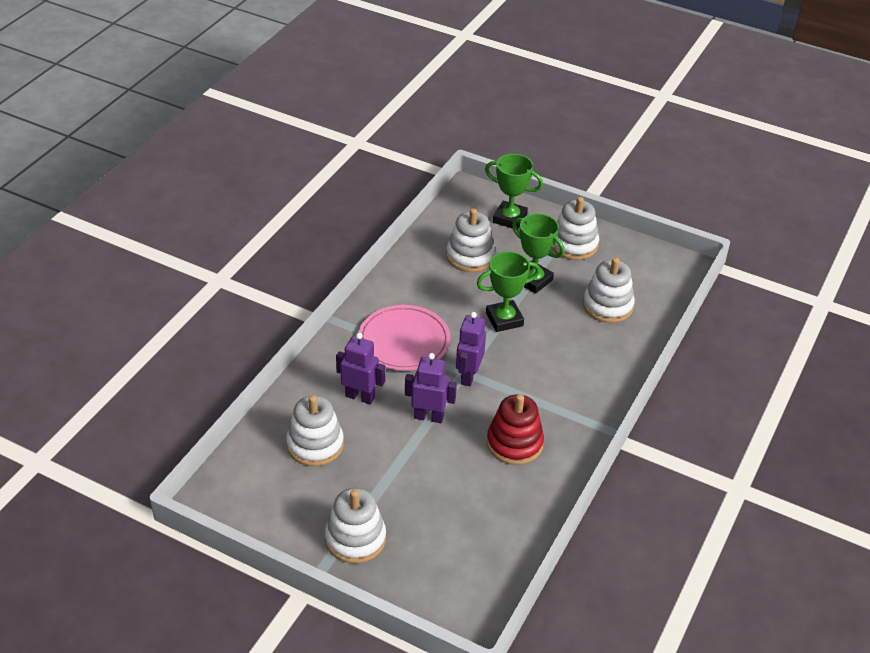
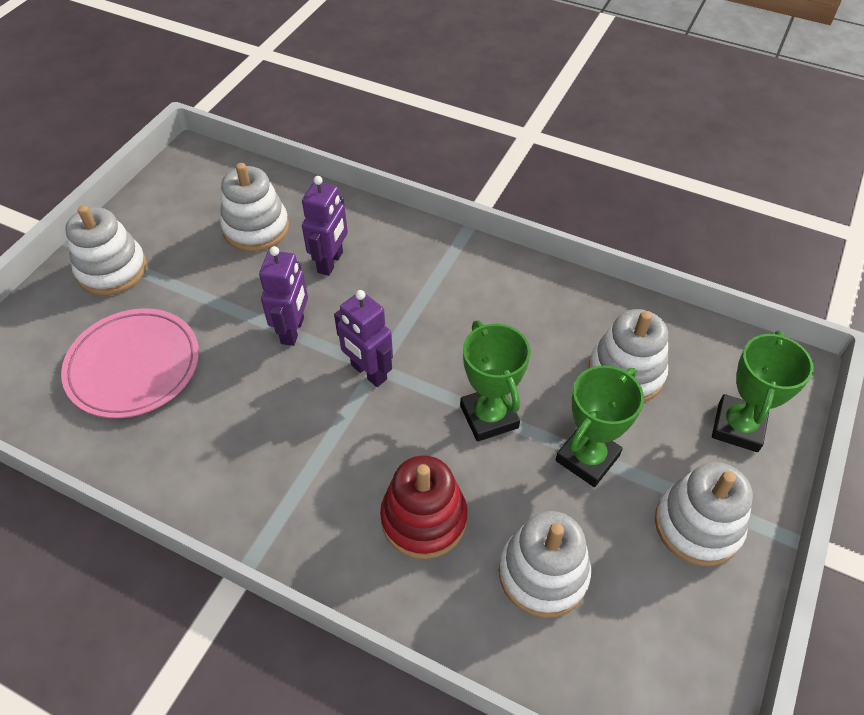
camera: 90 degrees right, 10 degrees up
pink plate [358,305,451,371] -> pink plate moved to [61,308,199,418]
purple robot [456,312,486,386] -> purple robot turned 150 degrees counterclockwise [334,290,393,387]
red stacking toy [487,394,544,465] -> red stacking toy moved to [380,455,468,559]

